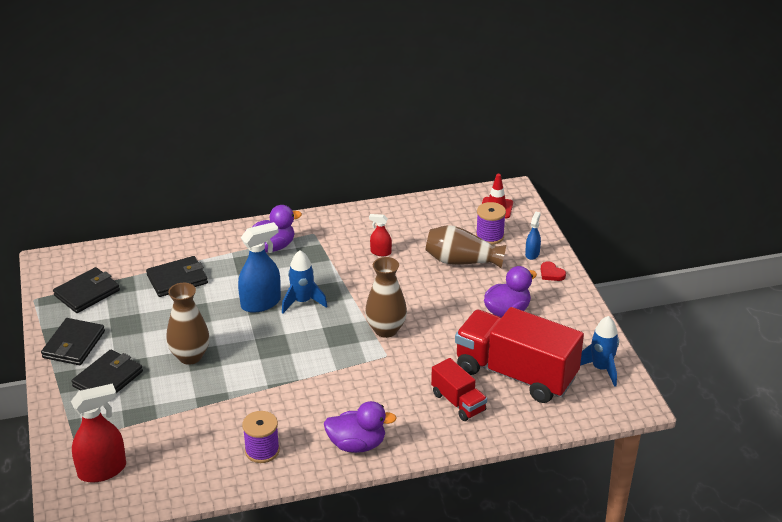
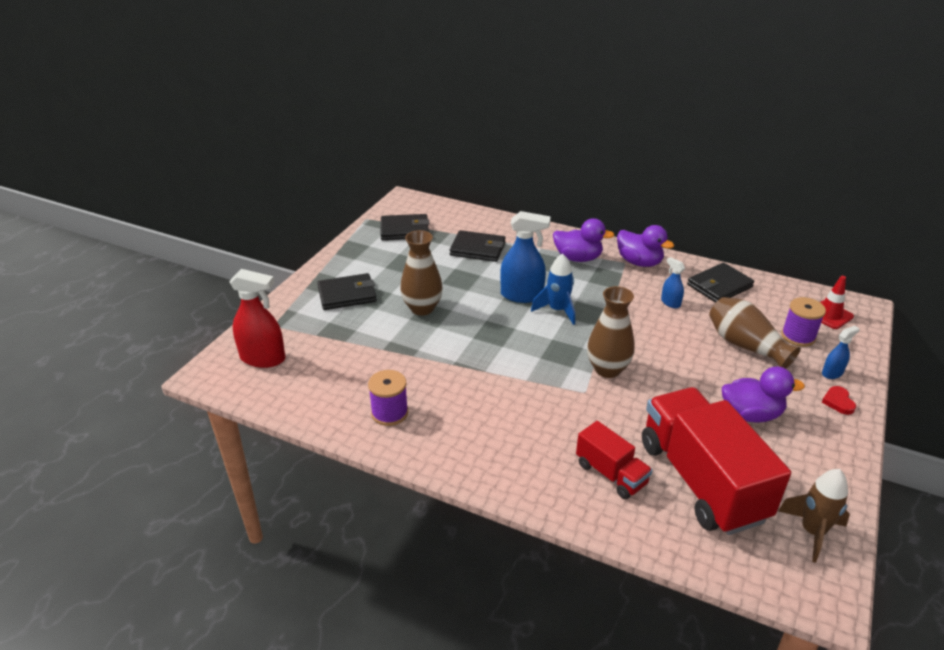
camera: 40 degrees right, 0 degrees up
black wallet [41,318,105,365] -> black wallet moved to [687,263,754,303]
purple duck [324,401,397,453] -> purple duck moved to [617,225,674,267]
red spray bottle [369,214,392,256] -> blue spray bottle [661,257,685,308]
red truck [431,358,487,421] -> red truck turned 45 degrees counterclockwise [576,421,653,499]
blue rocket [580,316,619,387] -> brown rocket [778,469,850,563]

